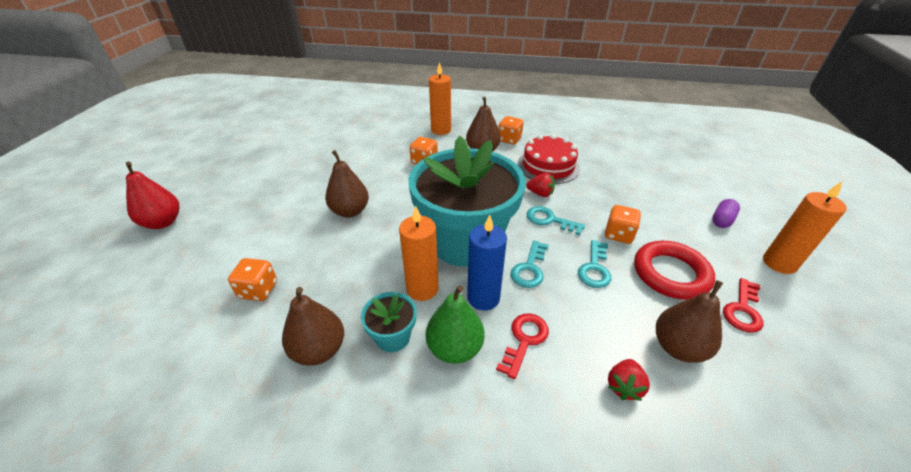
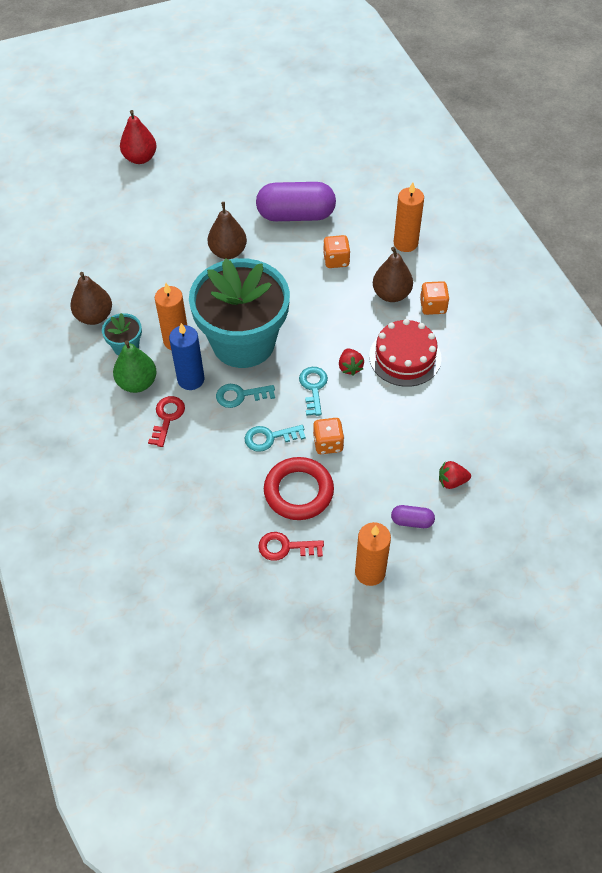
camera: 60 degrees right, 15 degrees up
orange dice [228,258,277,301] -> none
red key [496,313,549,379] -> red key turned 75 degrees counterclockwise [148,396,185,447]
red strawberry [608,359,650,401] -> red strawberry moved to [439,461,471,489]
brown pear [656,280,723,363] -> none
none -> purple capsule [256,182,336,221]

